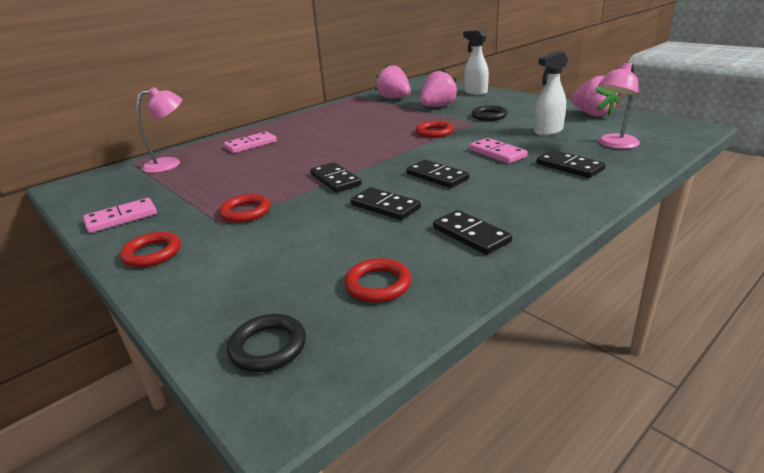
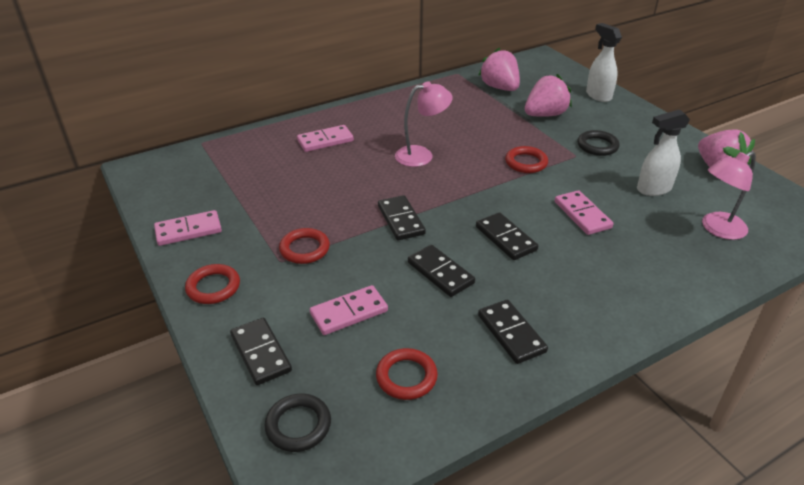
camera: 10 degrees right, 10 degrees up
pink lamp [136,87,182,173] -> pink lamp moved to [395,81,453,167]
black domino [537,150,606,178] -> black domino moved to [230,318,292,385]
none -> pink domino [310,285,388,335]

